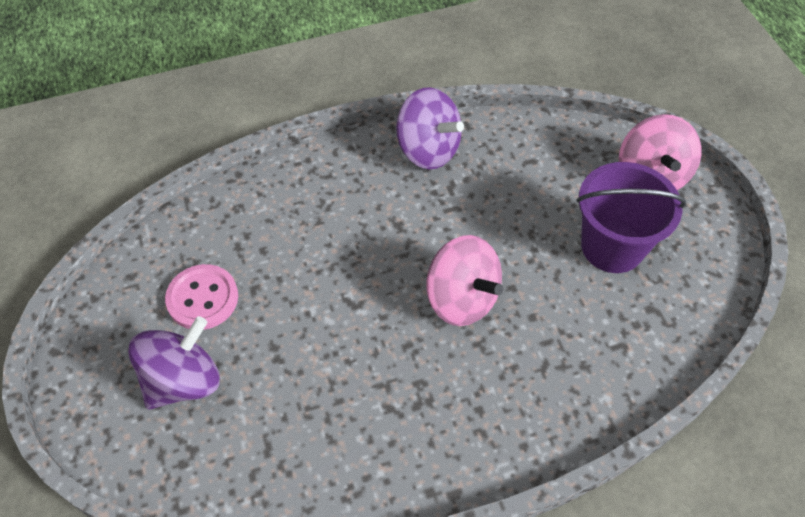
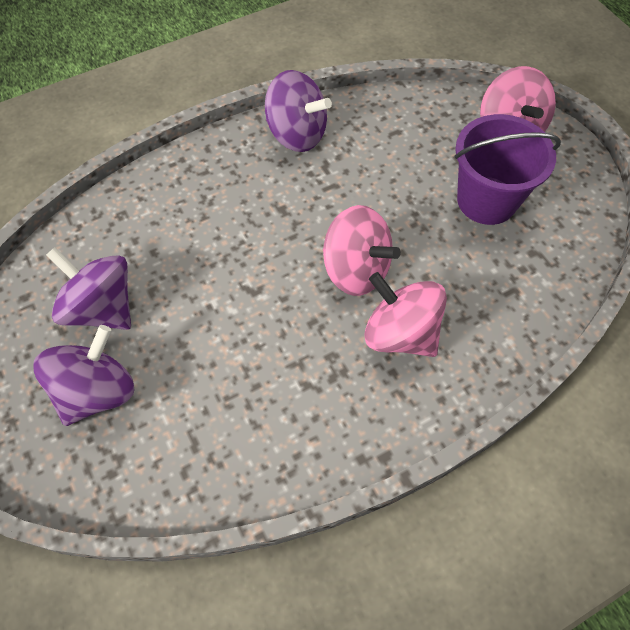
camera: 10 degrees left, 5 degrees up
pink button [165,264,238,330] -> purple spinning top [46,247,131,330]
none -> pink spinning top [364,272,447,357]

